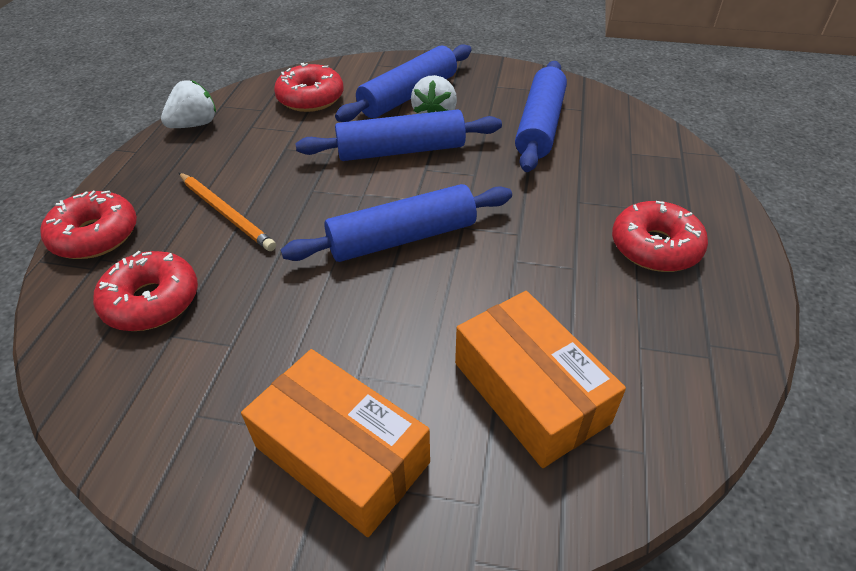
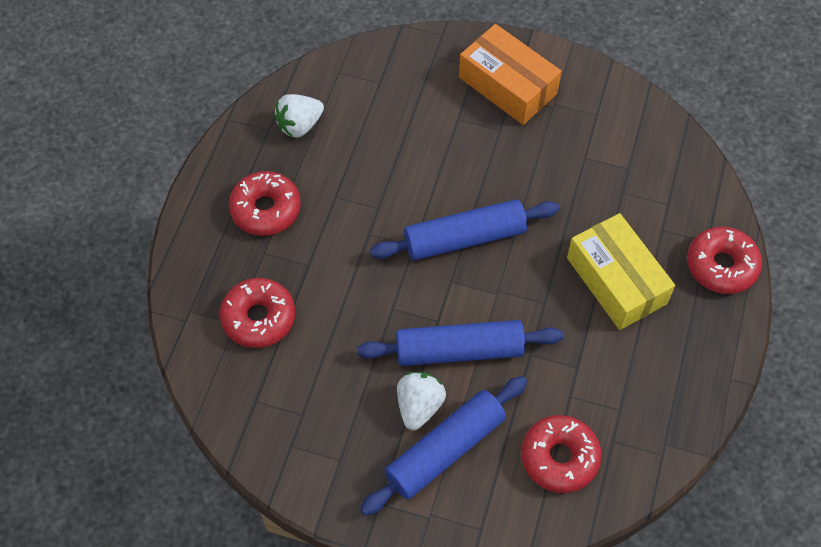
camera: 175 degrees left, 15 degrees up
red donut [93,251,198,331] -> red donut moved to [220,278,295,348]
white strawberry [161,80,216,128] -> white strawberry moved to [274,94,324,137]
orange pencil [179,173,276,251] -> yellow box [567,213,675,330]
orange box [455,291,626,468] -> none
blue rolling pin [515,61,567,172] -> none

